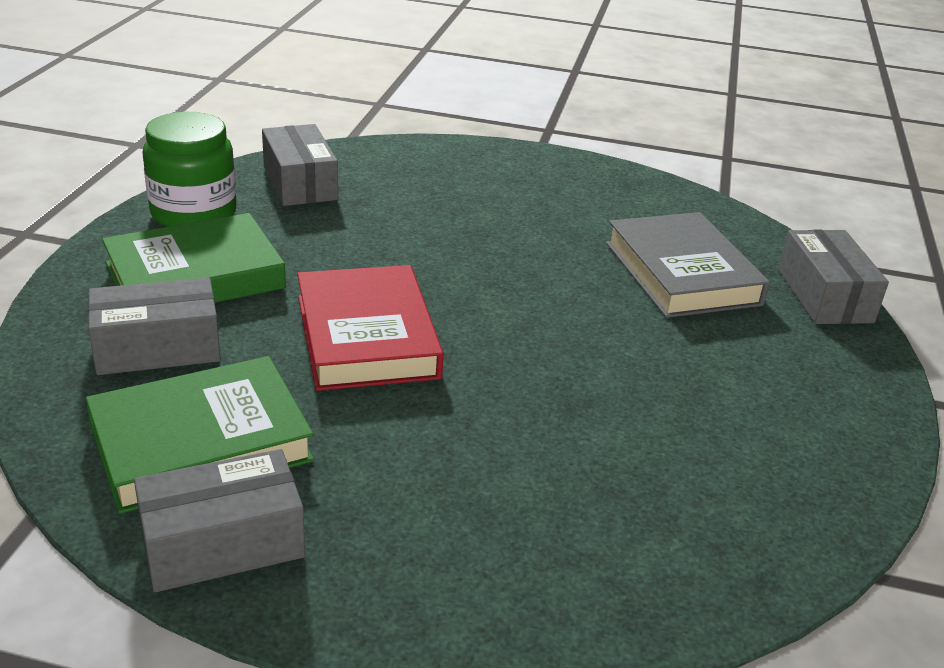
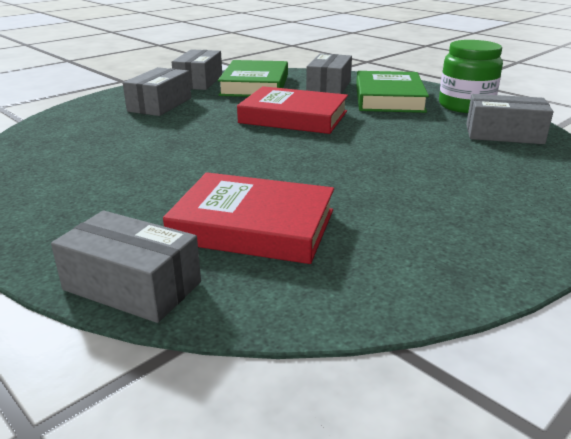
camera: 125 degrees right, 5 degrees down
grey book [606,212,770,318] -> red book [163,172,334,264]
none -> grey box [123,67,191,116]

